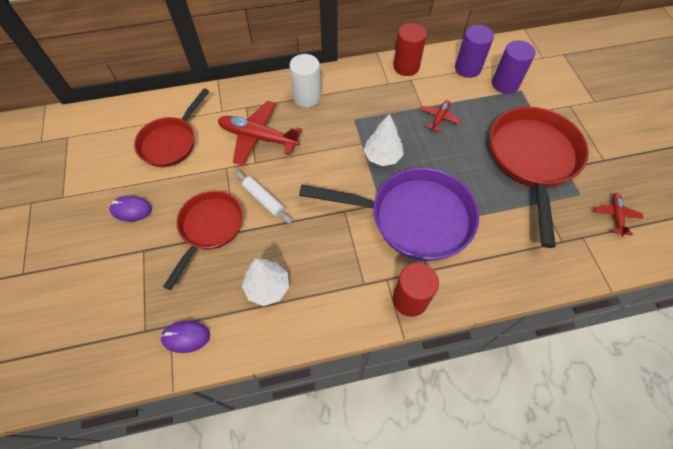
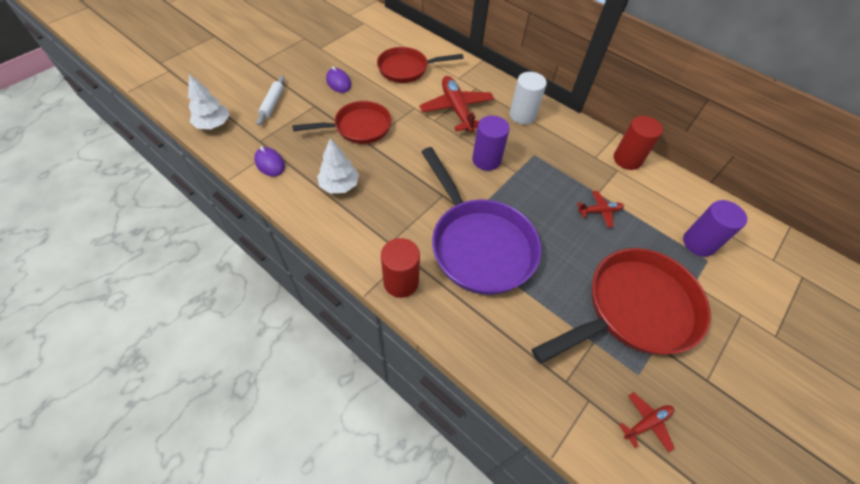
camera: 50 degrees right, 5 degrees down
white rolling pin [235,171,292,224] -> white rolling pin moved to [257,76,285,125]
white tree [364,114,404,166] -> white tree moved to [188,74,229,129]
purple cylinder [455,25,494,78] -> purple cylinder moved to [472,116,510,171]

